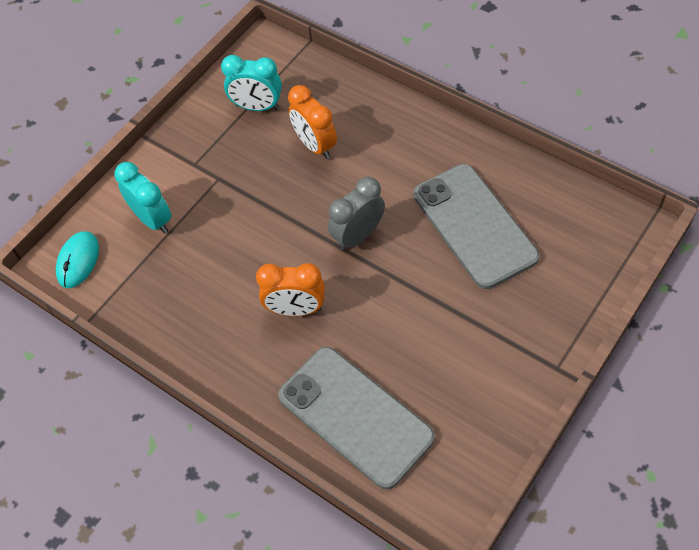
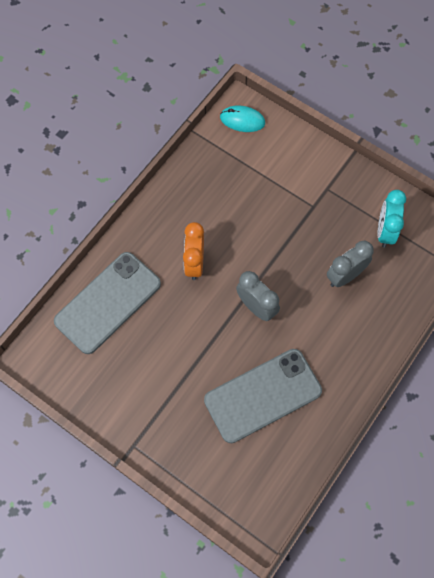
camera: 85 degrees right, 10 degrees up
turquoise clock [114,162,171,234] -> none
orange clock [288,85,337,159] -> grey clock [327,241,374,287]

